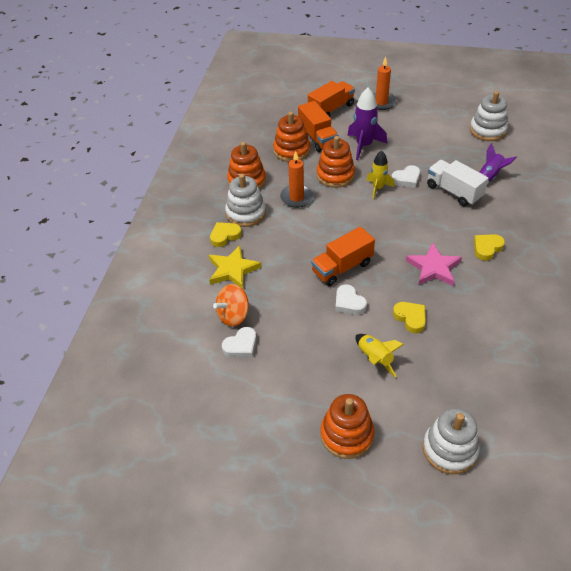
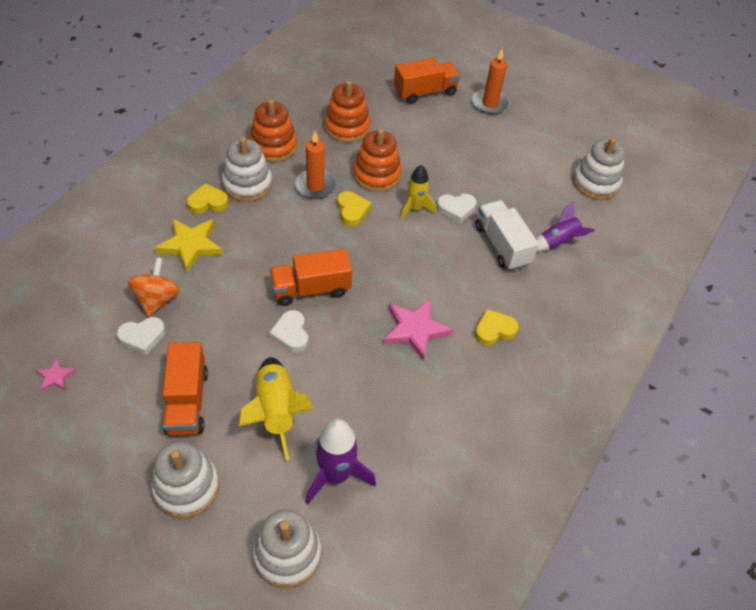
camera: 15 degrees right, 5 degrees up
orange spinning top [213,284,250,326] -> orange spinning top turned 120 degrees clockwise [128,257,180,317]
orange truck [298,101,338,152] -> orange truck moved to [163,342,208,435]
orange stacking toy [320,394,374,459] -> white stacking toy [151,442,219,518]
purple rocket [347,88,387,160] -> purple rocket moved to [305,419,376,505]
yellow rocket [356,334,404,378] -> yellow rocket [239,357,313,460], size x1.51
yellow heart [393,302,426,333] -> yellow heart moved to [337,191,371,226]
none -> pink star [36,358,76,392]

